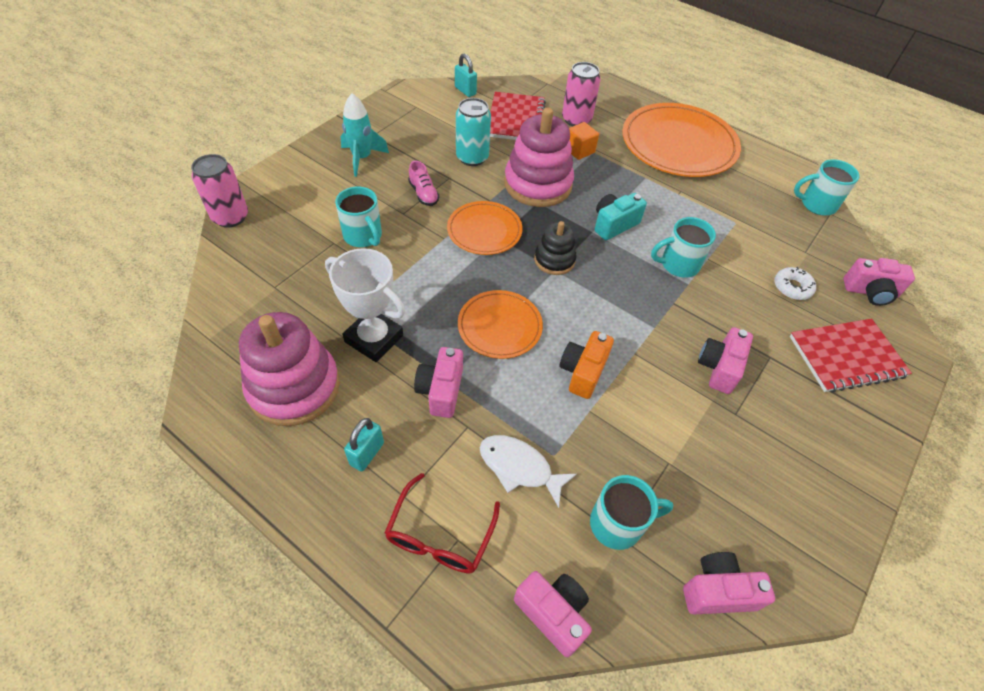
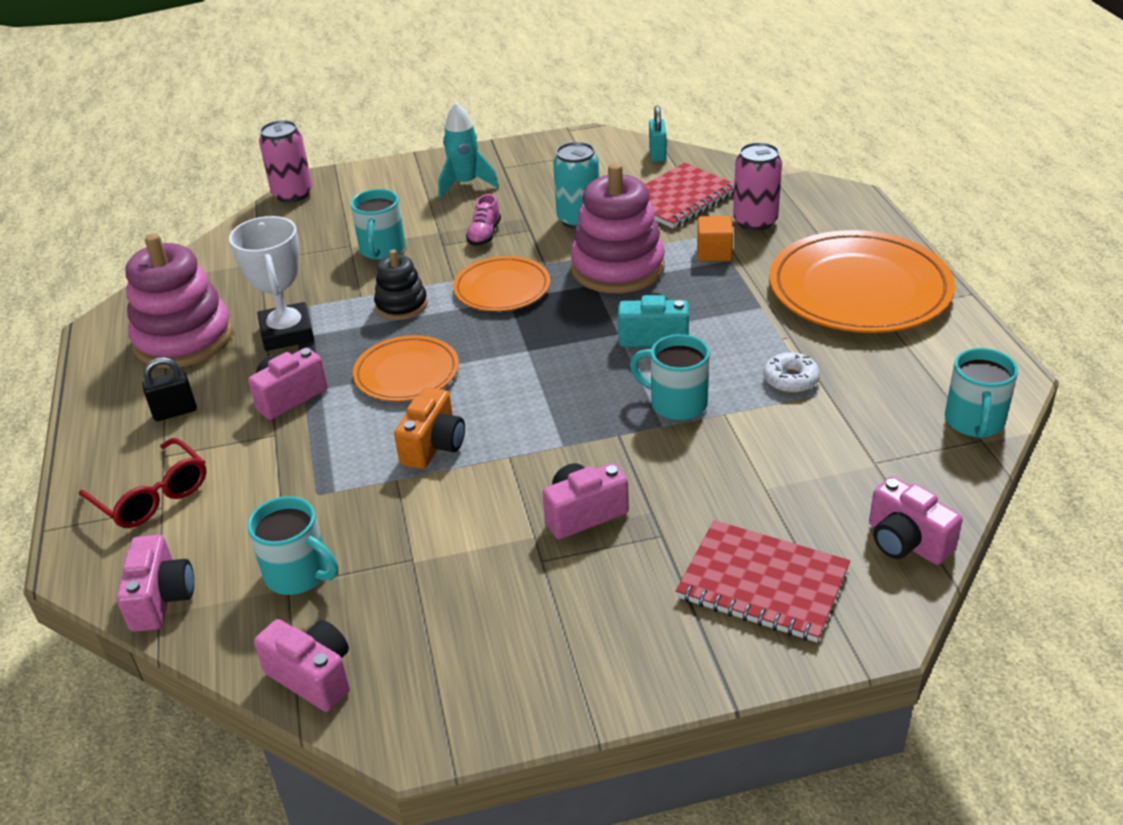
camera: 45 degrees right, 15 degrees down
turquoise padlock [344,418,384,472] -> black padlock [142,357,197,421]
red glasses [384,473,500,574] -> red glasses turned 105 degrees counterclockwise [79,438,206,528]
white fish [480,435,577,508] -> none
black stacking toy [534,221,576,275] -> black stacking toy moved to [374,250,428,320]
orange camera [559,331,614,399] -> orange camera turned 135 degrees clockwise [394,387,465,469]
white donut [774,267,816,300] -> white donut moved to [764,352,820,393]
turquoise mug [794,159,859,216] -> turquoise mug turned 120 degrees counterclockwise [945,348,1018,438]

